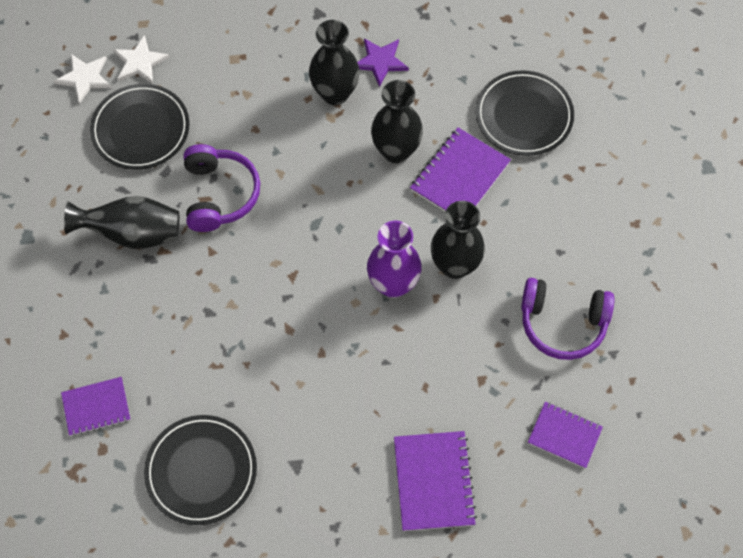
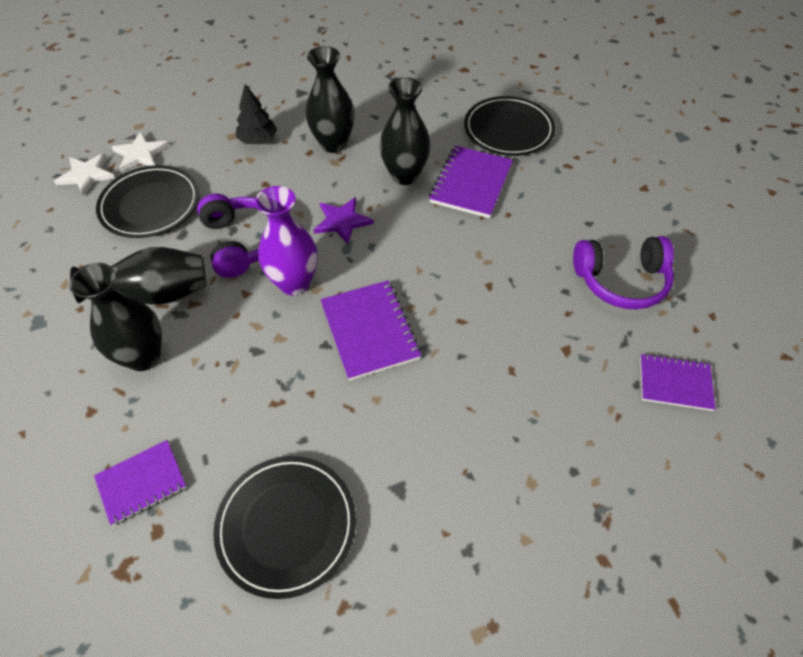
camera: 15 degrees left, 10 degrees down
purple star [357,38,409,87] -> purple star moved to [314,197,374,244]
purple vase [367,221,422,298] -> purple vase moved to [255,186,318,295]
purple notebook [394,431,477,531] -> purple notebook moved to [320,280,421,381]
black vase [431,201,485,279] -> black vase moved to [69,263,162,371]
none -> black tree [236,84,277,144]

